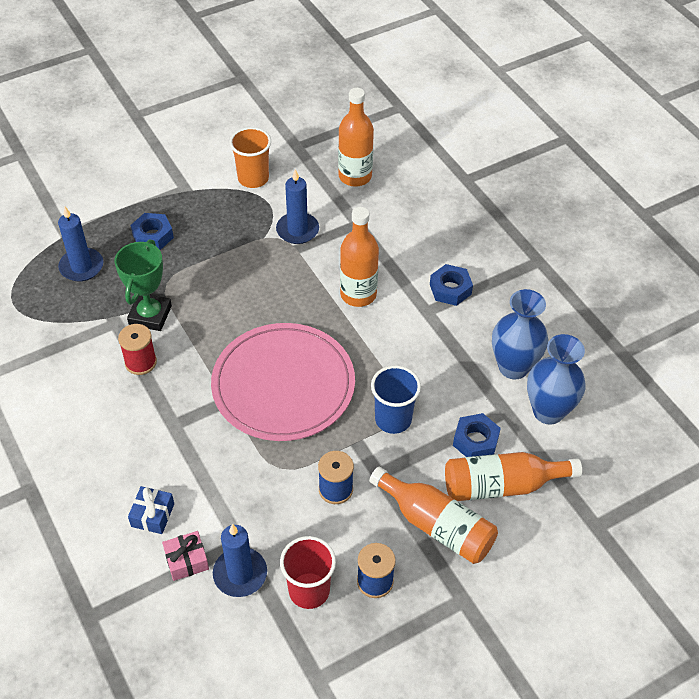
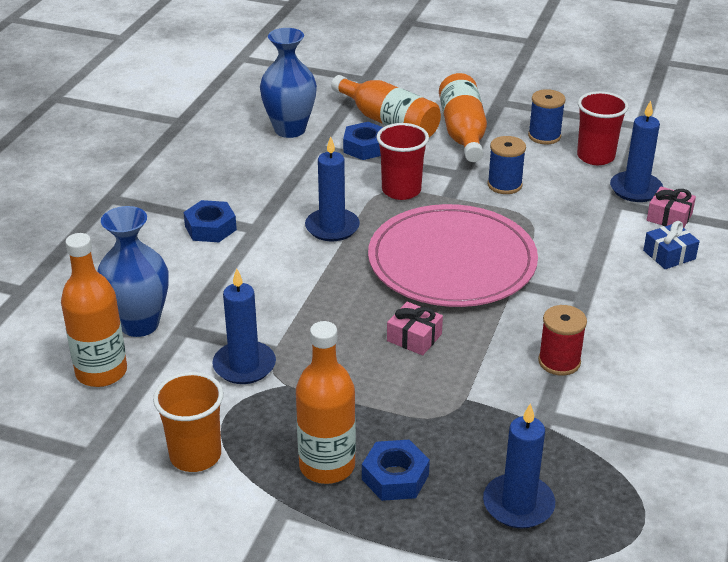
camera: 130 degrees left, 15 degrees down
green trophy [114,239,172,331] -> none
orange bottle [340,207,379,307] -> orange bottle moved to [296,321,356,484]
blue cup [371,365,421,434] -> red cup [377,123,429,200]
blue vase [492,289,548,379] -> blue vase moved to [97,206,169,337]
none -> blue candle [305,136,360,241]
none -> pink gift [387,302,443,355]

